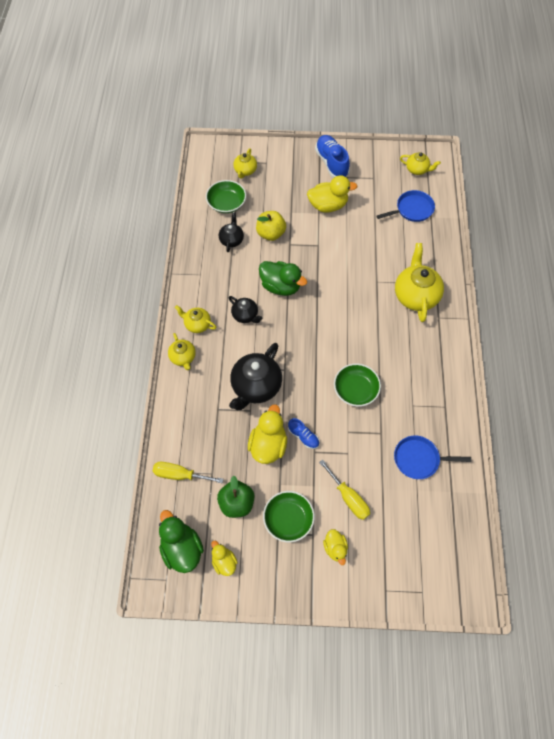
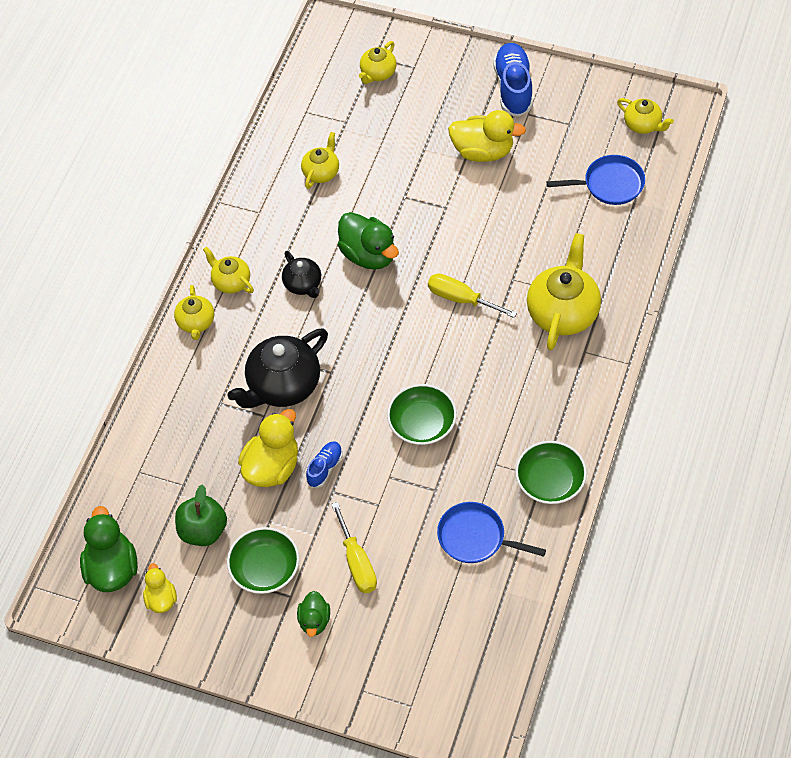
camera: 20 degrees right, 5 degrees down
yellow screwdriver [153,462,224,483] -> yellow screwdriver moved to [428,273,517,318]
green bowl [206,180,246,213] -> green bowl moved to [515,441,587,504]
black teapot [219,212,244,252] -> yellow teapot [301,132,339,189]
yellow apple [256,211,286,241] -> none
blue shoe [288,418,319,449] -> blue shoe turned 120 degrees counterclockwise [306,441,343,488]
yellow duck [323,529,348,565] -> green duck [297,591,330,637]

